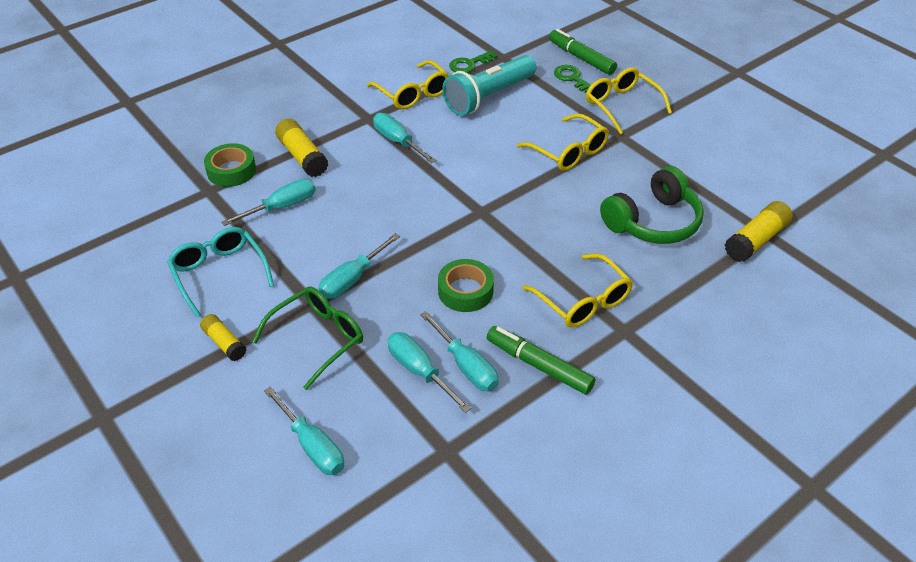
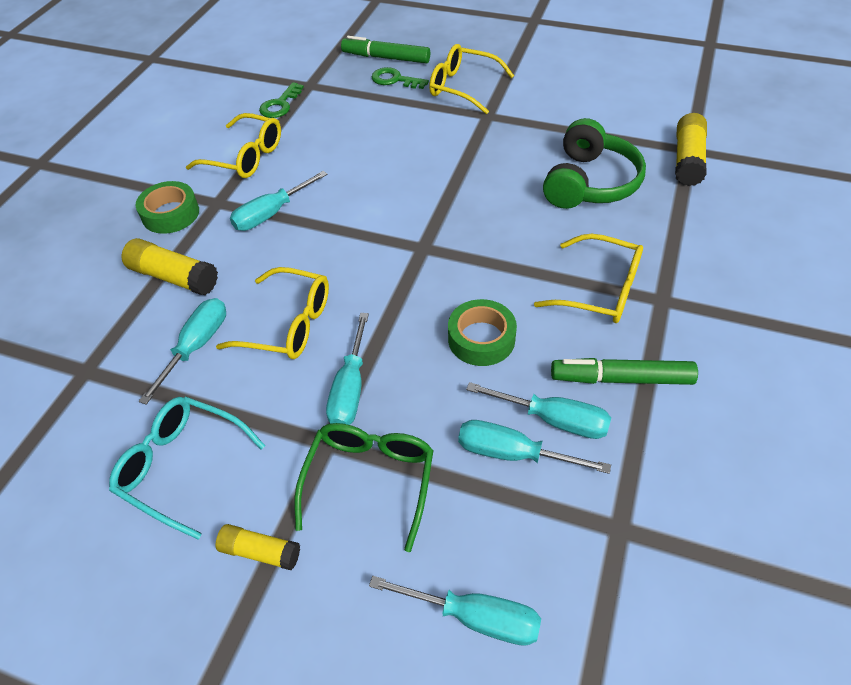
camera: 30 degrees left, 5 degrees up
green tape [204,143,256,187] -> green tape moved to [136,181,199,234]
turquoise screwdriver [373,113,436,163] -> turquoise screwdriver turned 60 degrees counterclockwise [230,171,328,231]
turquoise flashlight [442,55,536,116] -> none
yellow glasses [517,114,609,171] -> yellow glasses moved to [216,267,329,359]

